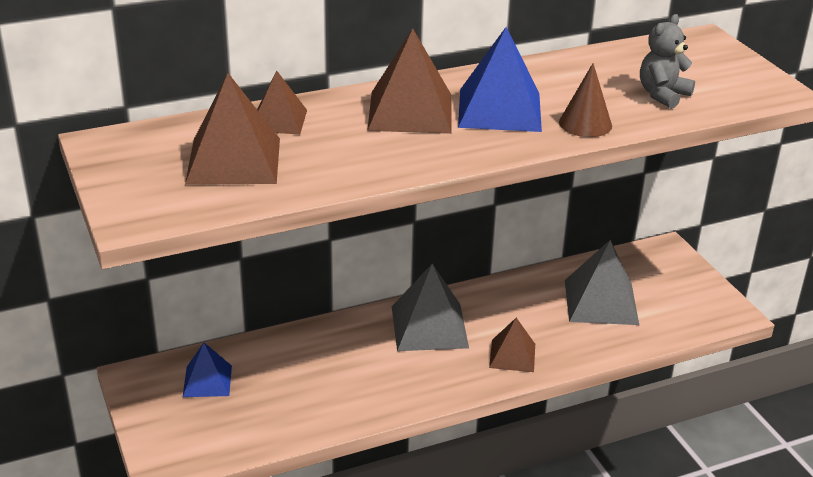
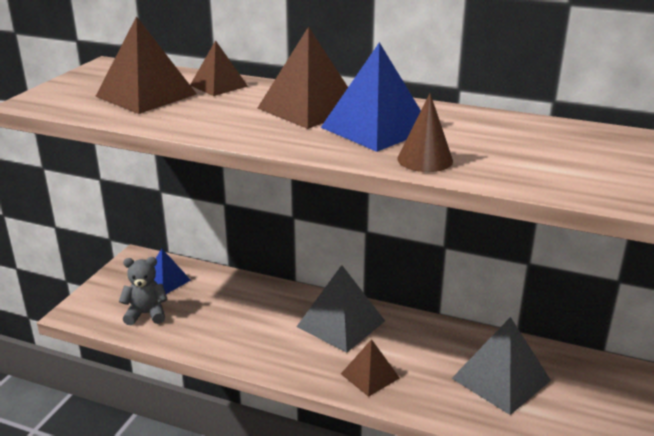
camera: 45 degrees right, 5 degrees down
grey teddy bear [640,14,695,109] -> grey teddy bear moved to [119,257,168,325]

